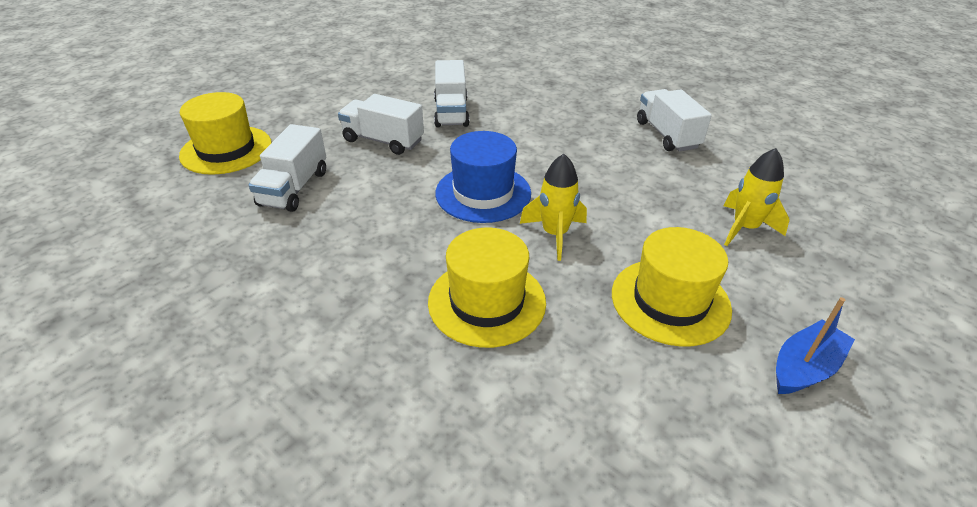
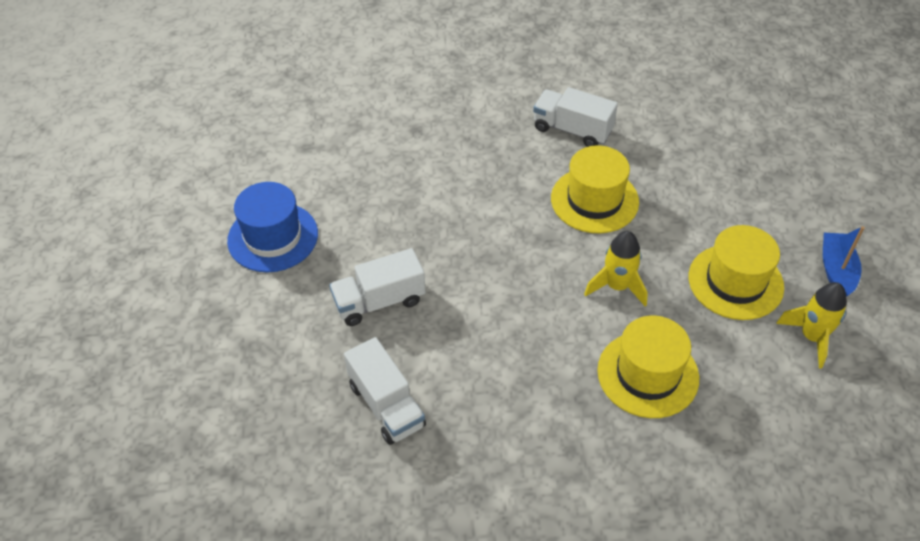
camera: 45 degrees left, 10 degrees up
yellow hat [179,92,272,175] -> yellow hat moved to [551,145,639,233]
white truck [434,60,470,127] -> none
blue hat [435,131,531,223] -> blue hat moved to [227,182,318,272]
yellow rocket [724,148,790,246] -> yellow rocket moved to [776,282,847,368]

